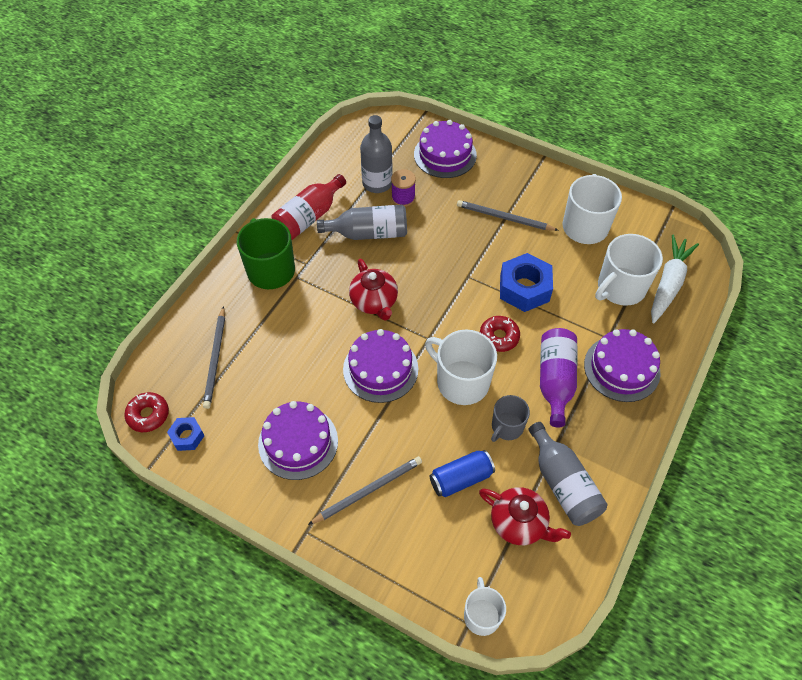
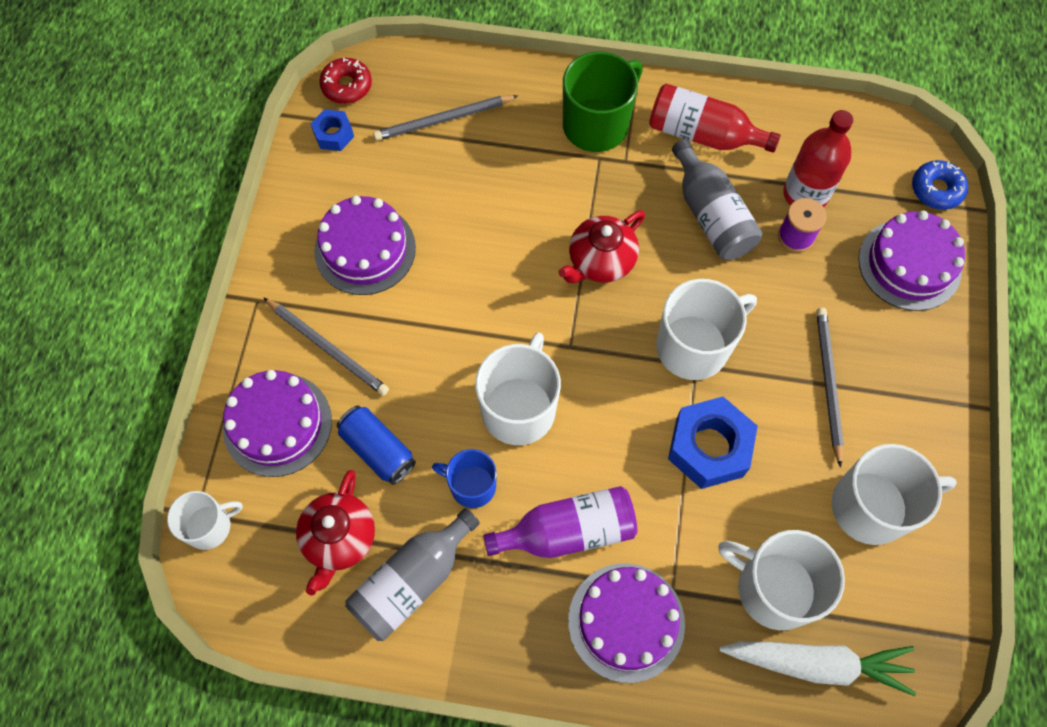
camera: 70 degrees right, 10 degrees up
purple cake [343,329,418,403] -> purple cake moved to [223,370,332,477]
grey bottle [360,115,393,193] -> red bottle [783,110,853,207]
red donut [480,316,520,352] -> none
grey mug [491,395,530,442] -> blue mug [432,449,497,508]
none -> white mug [656,279,757,380]
none -> blue donut [912,160,968,210]

